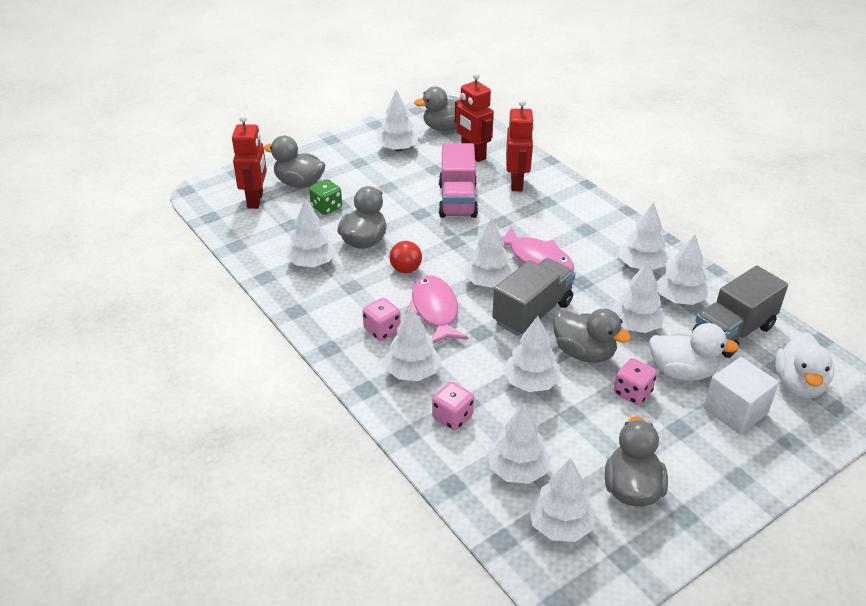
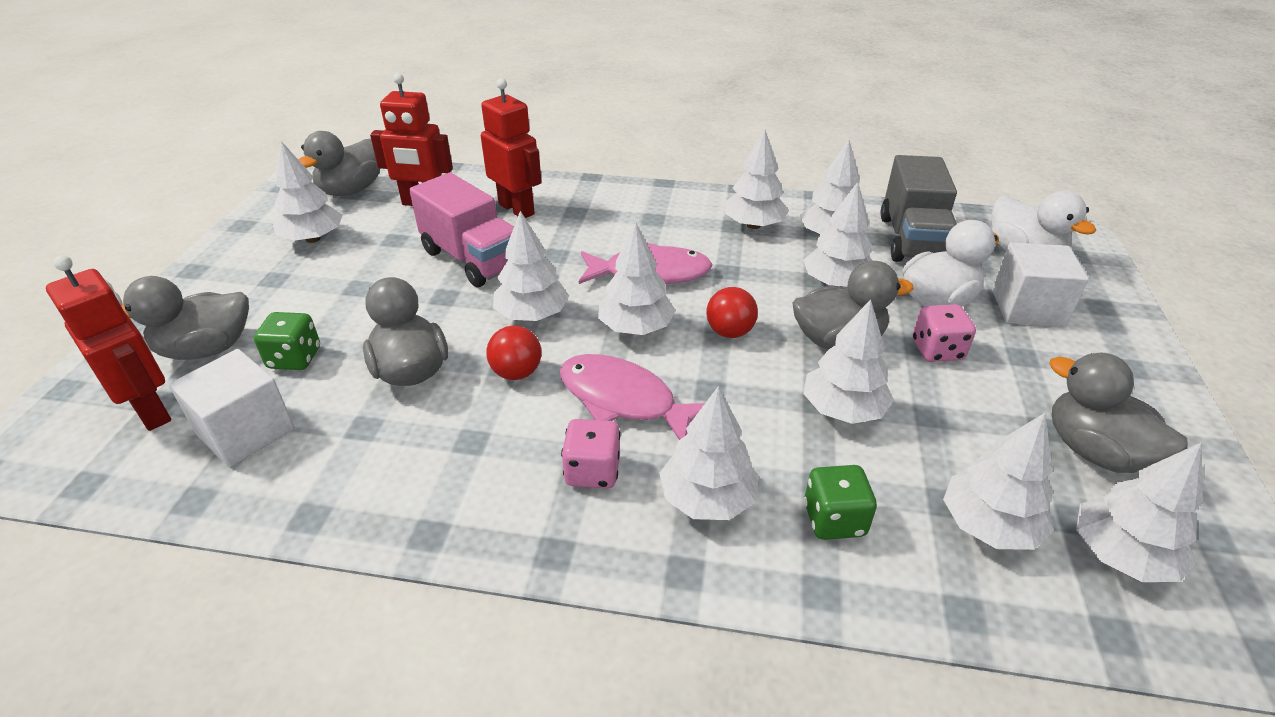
camera: 45 degrees left, 0 degrees up
white tree [287,199,336,267] -> white tree moved to [493,211,569,321]
pink dice [432,382,474,430] -> green dice [804,465,877,540]
grey truck [492,258,575,336] -> red ball [706,287,758,338]
none -> white cube [169,349,295,467]

